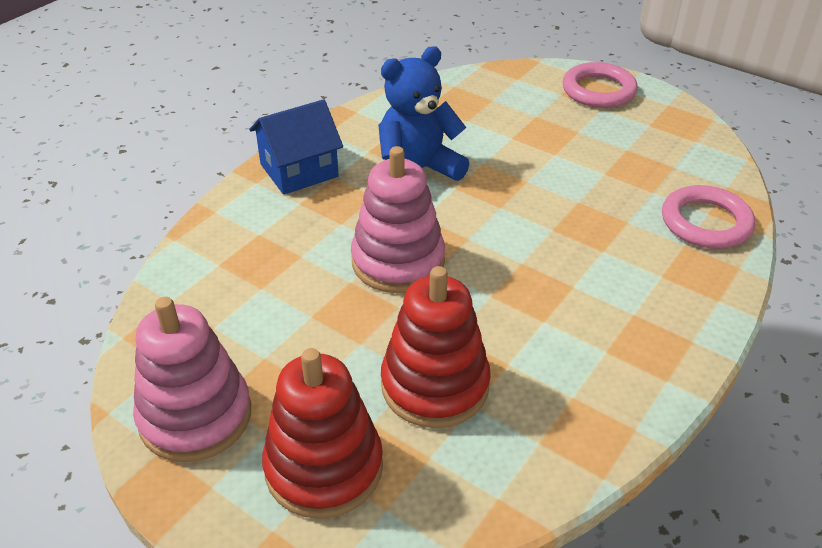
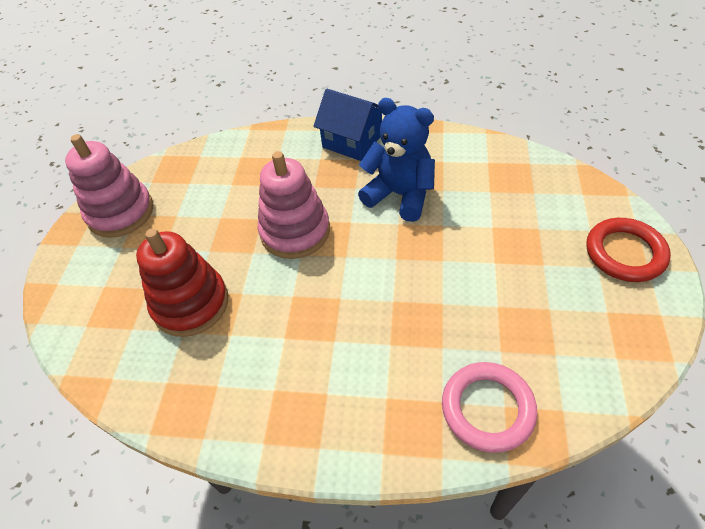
camera: 65 degrees right, 10 degrees up
red stacking toy [262,348,383,519] -> none
pink ring [563,62,638,108] -> red ring [586,218,671,282]

